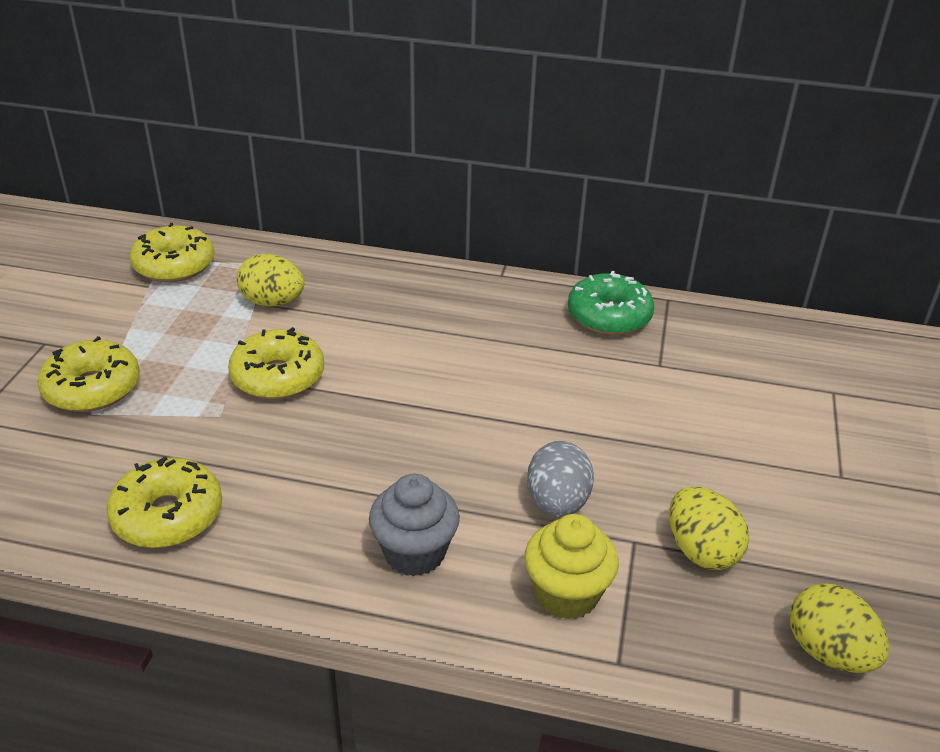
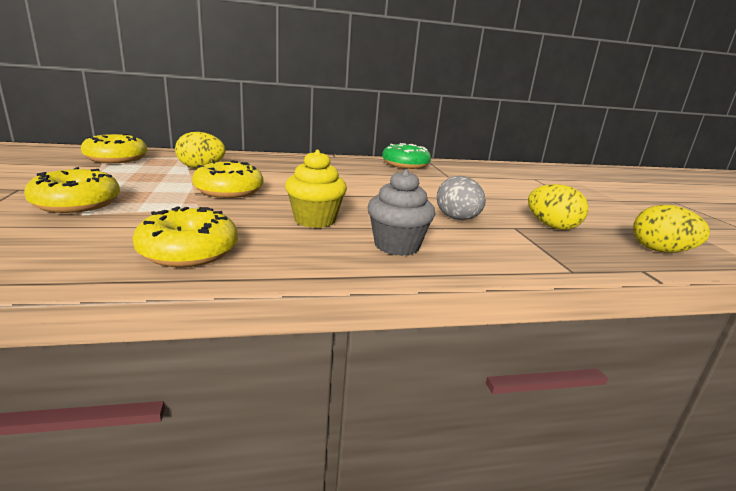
camera: 25 degrees left, 15 degrees down
yellow cupcake [524,514,619,619] -> yellow cupcake moved to [285,150,347,228]

